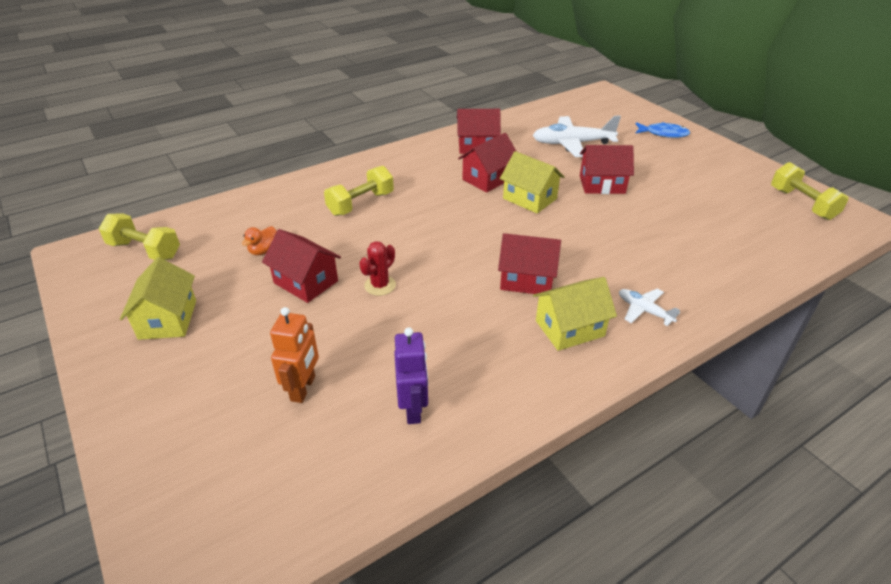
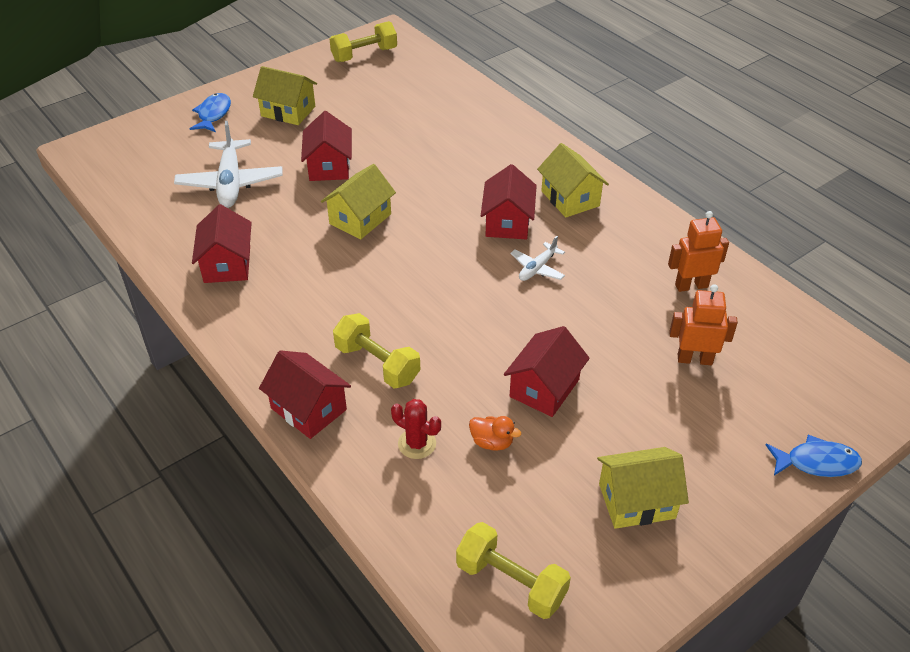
camera: 95 degrees left, 5 degrees up
yellow dumbbell [99,213,180,260] -> yellow dumbbell turned 75 degrees counterclockwise [456,522,571,619]
red cactus [359,241,396,296] -> red cactus moved to [391,399,441,459]
purple robot [394,327,428,424] -> orange robot [668,211,729,292]
red house [458,133,517,193] -> red house moved to [259,350,351,439]
white plane [619,288,680,326] -> white plane moved to [510,236,565,281]
none -> yellow house [253,66,317,125]
none -> blue fish [766,434,862,477]

